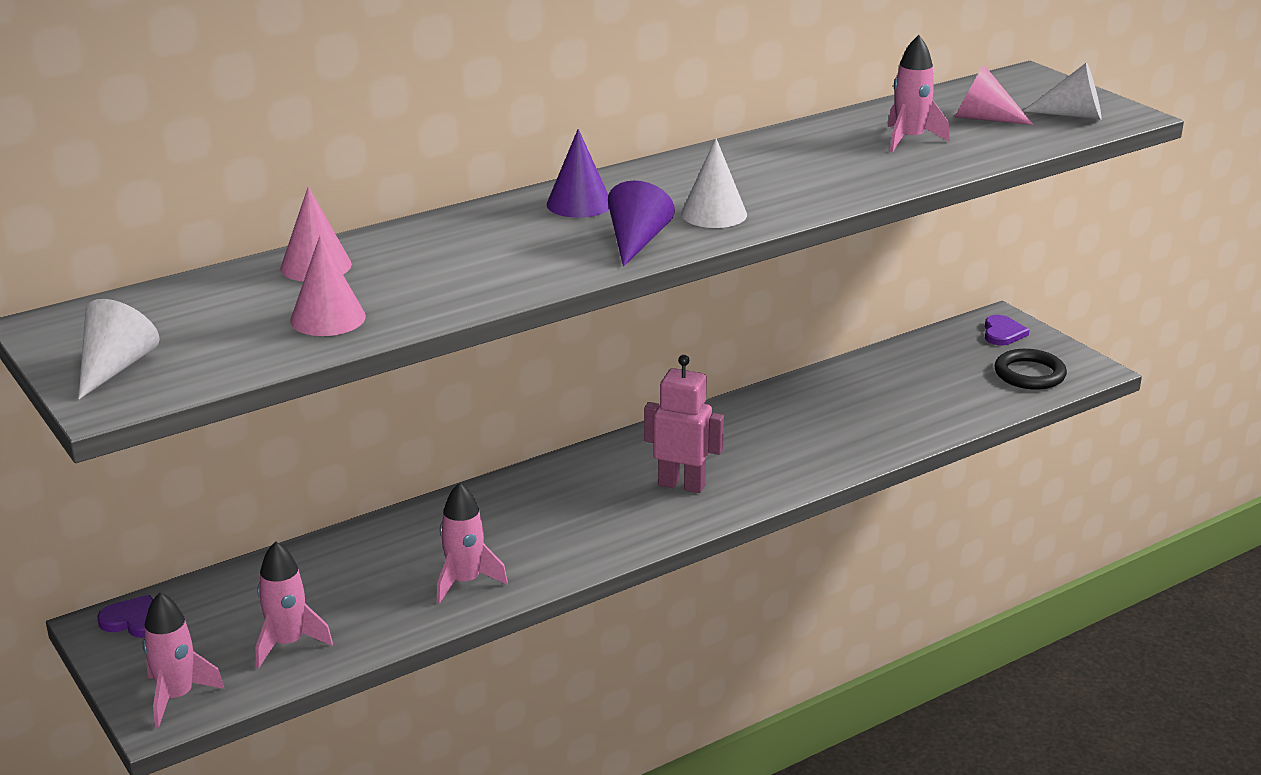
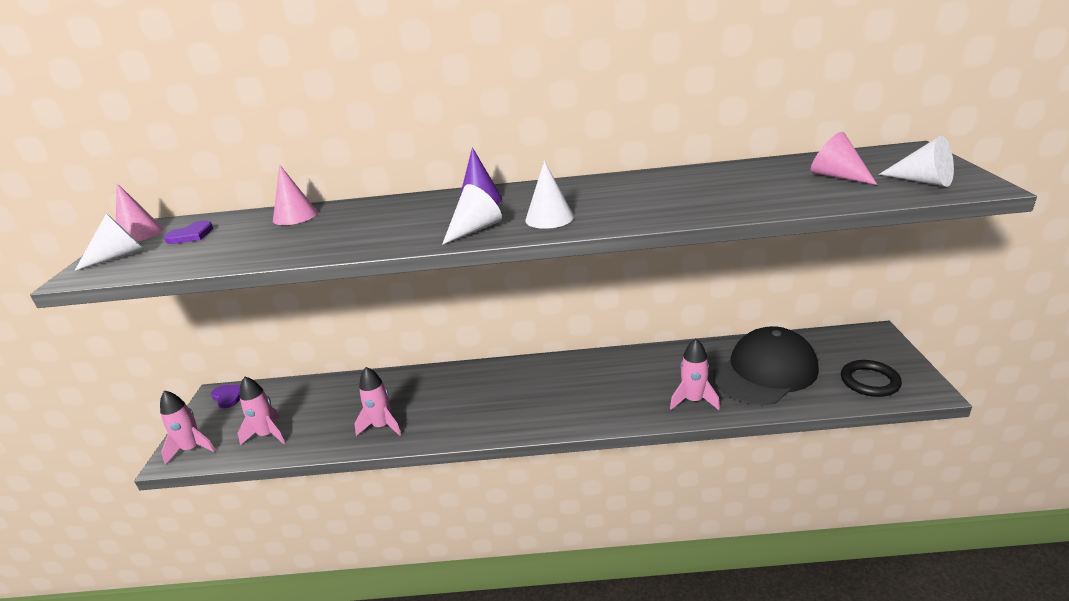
camera: 35 degrees right, 0 degrees up
pink cone [290,235,366,336] -> pink cone moved to [116,183,163,242]
purple cone [608,181,675,267] -> white cone [442,184,502,245]
pink robot [644,355,724,493] -> none
pink rocket [888,35,950,152] -> pink rocket moved to [670,338,720,410]
purple heart [985,315,1029,345] -> purple heart moved to [164,221,213,244]
none -> black cap [713,326,819,405]

